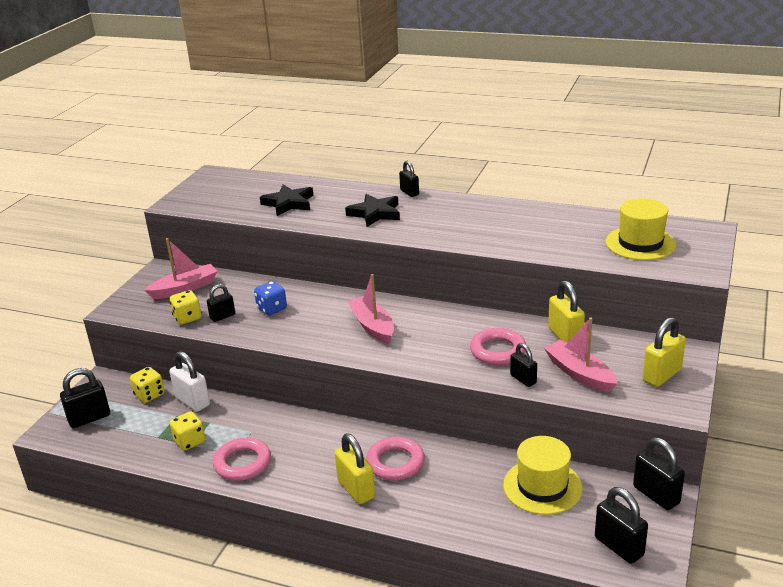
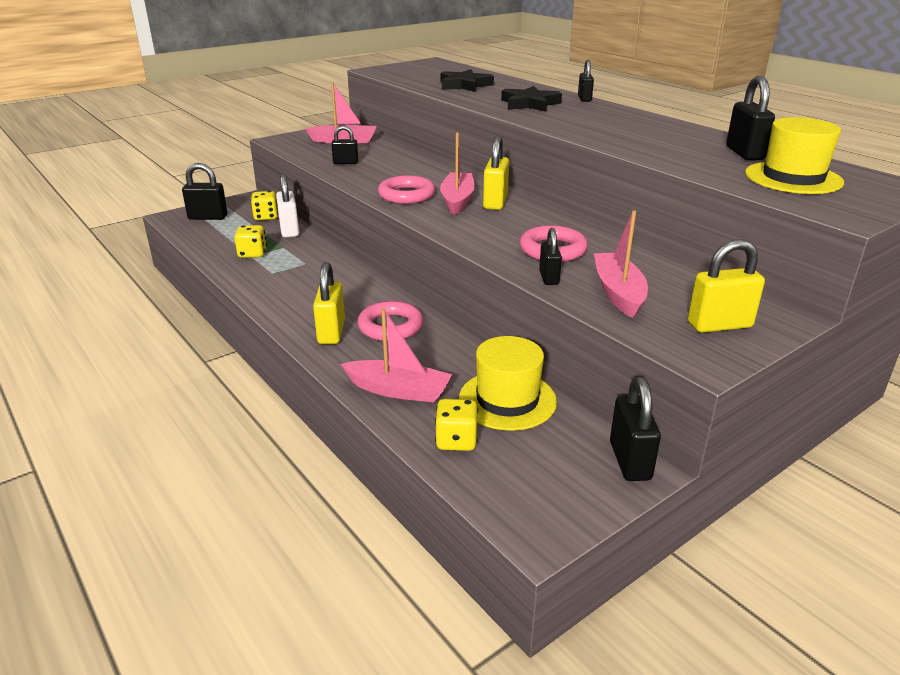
camera: 30 degrees right, 0 degrees up
yellow dice [169,290,202,325] -> yellow dice moved to [435,399,478,451]
pink ring [213,437,271,481] -> pink ring moved to [378,175,435,204]
blue dice [254,281,287,315] -> none
yellow padlock [548,280,585,343] -> yellow padlock moved to [483,136,509,210]
black padlock [595,487,648,564] -> black padlock moved to [726,76,775,160]
none -> pink boat [341,308,452,402]

